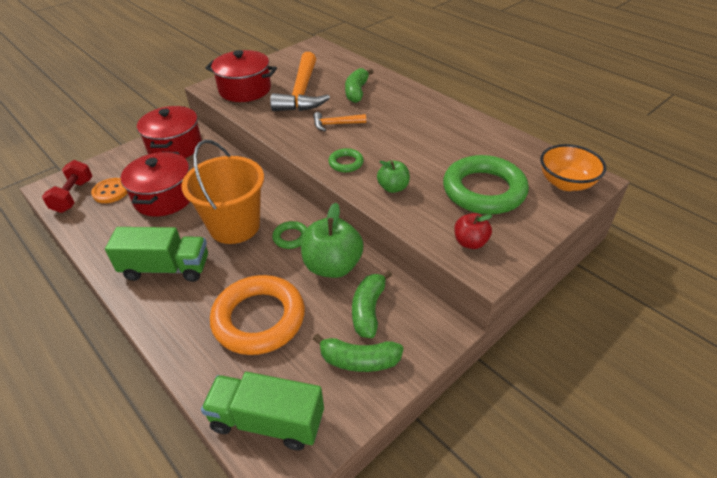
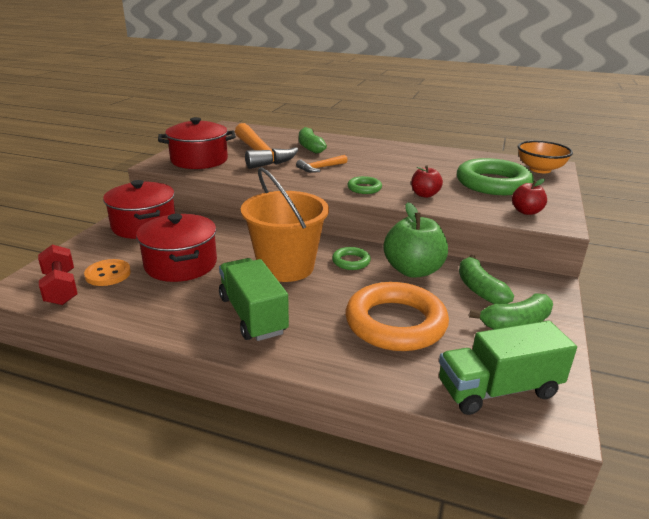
camera: 30 degrees left, 15 degrees down
green truck [105,227,208,282] -> green truck turned 90 degrees counterclockwise [219,258,289,341]
green apple [377,160,410,193] -> red apple [411,166,443,198]

